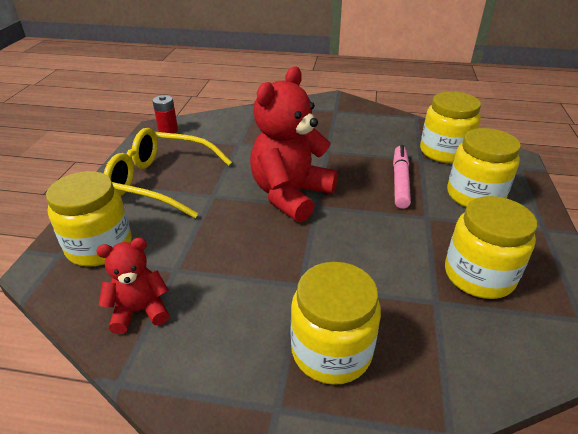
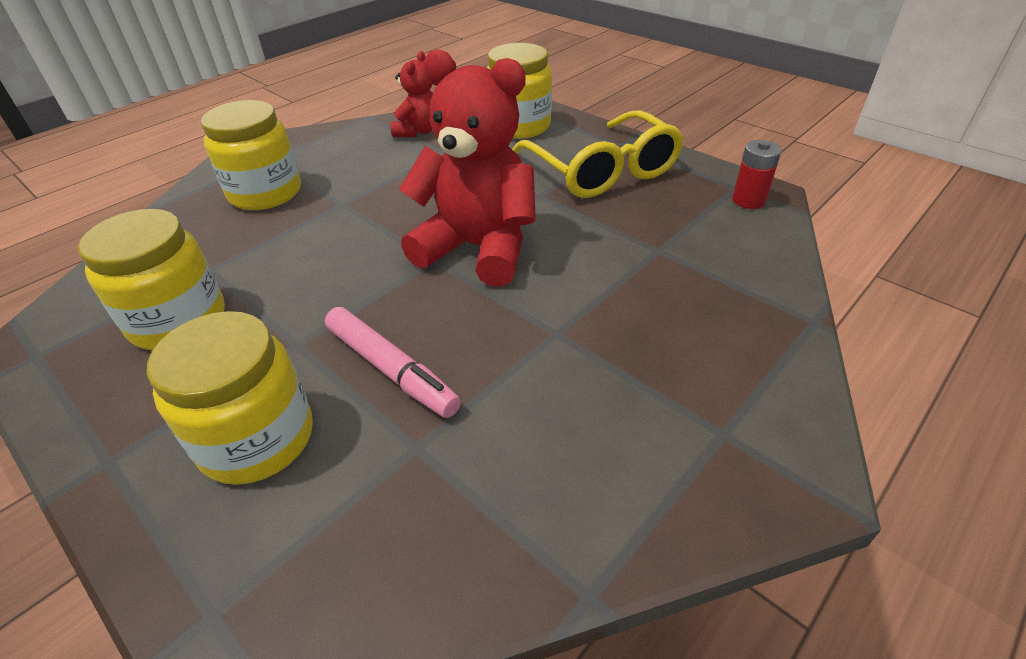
camera: 125 degrees right, 5 degrees up
yellow glasses [104,128,232,218] -> yellow glasses turned 105 degrees clockwise [512,110,684,198]
red teddy bear [250,67,338,222] -> red teddy bear turned 45 degrees counterclockwise [399,49,536,287]
yellow jar [420,91,481,163] -> none

